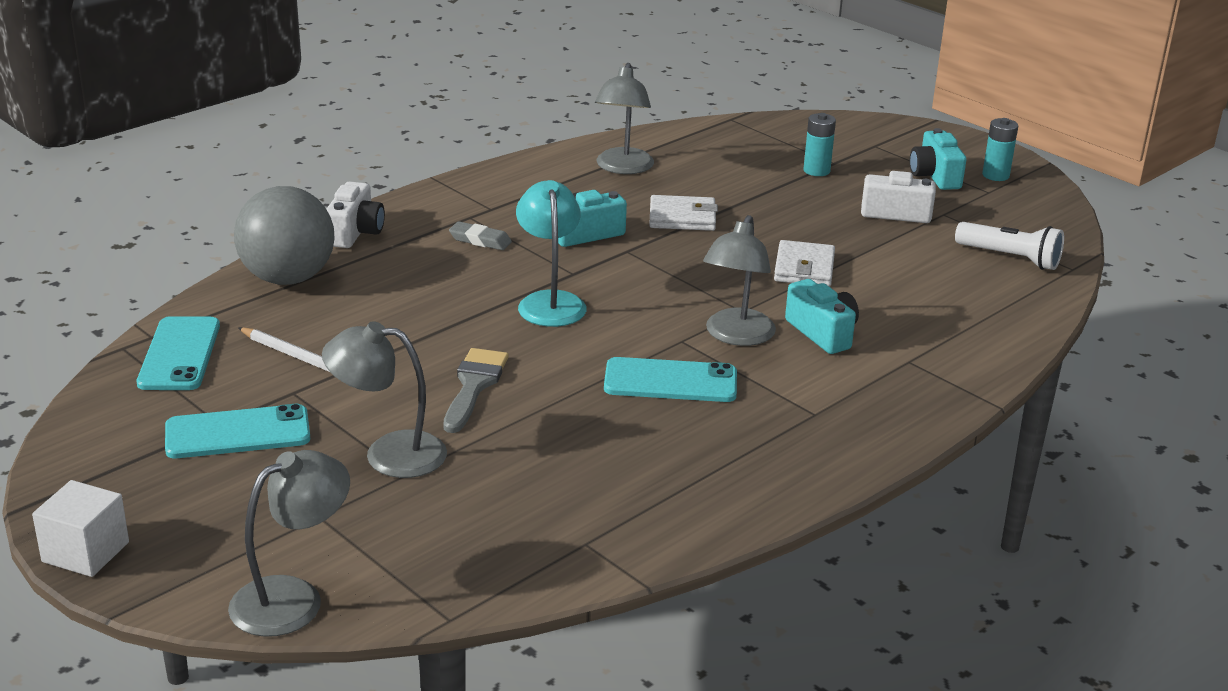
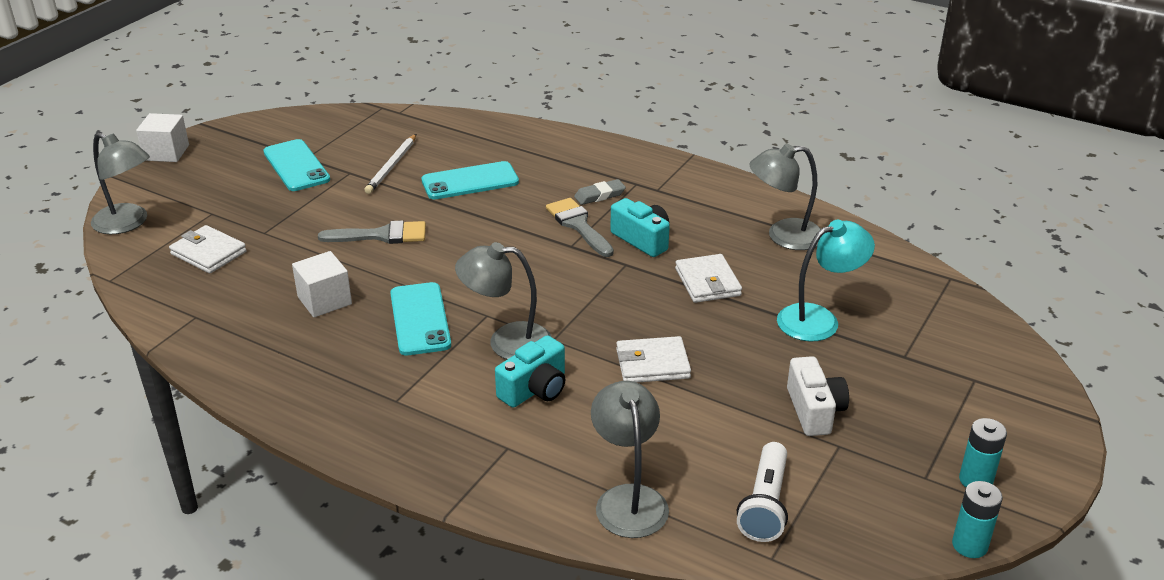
camera: 75 degrees right, 5 degrees up
turquoise phone [137,316,220,390] -> turquoise phone moved to [421,161,519,199]
grey ball [234,186,335,285] -> none
grey lamp [322,321,447,478] -> grey lamp moved to [591,381,669,538]
white camera [326,181,385,248] -> none
grey eraser [449,221,512,250] -> grey eraser turned 60 degrees clockwise [574,179,626,205]
turquoise lamp [516,180,587,327] -> turquoise lamp moved to [777,220,875,342]
turquoise battery [803,113,836,176] -> turquoise battery moved to [952,481,1003,558]
turquoise camera [910,128,967,190] -> none
none -> white wallet [169,225,247,273]
none -> white cube [292,251,352,317]
none -> grey brush [546,198,614,257]

